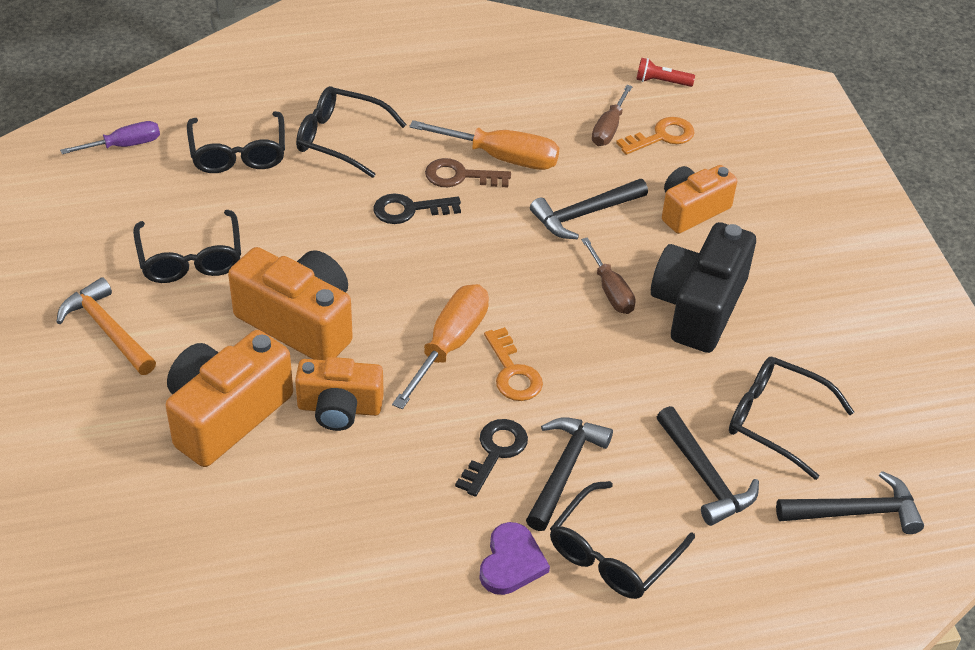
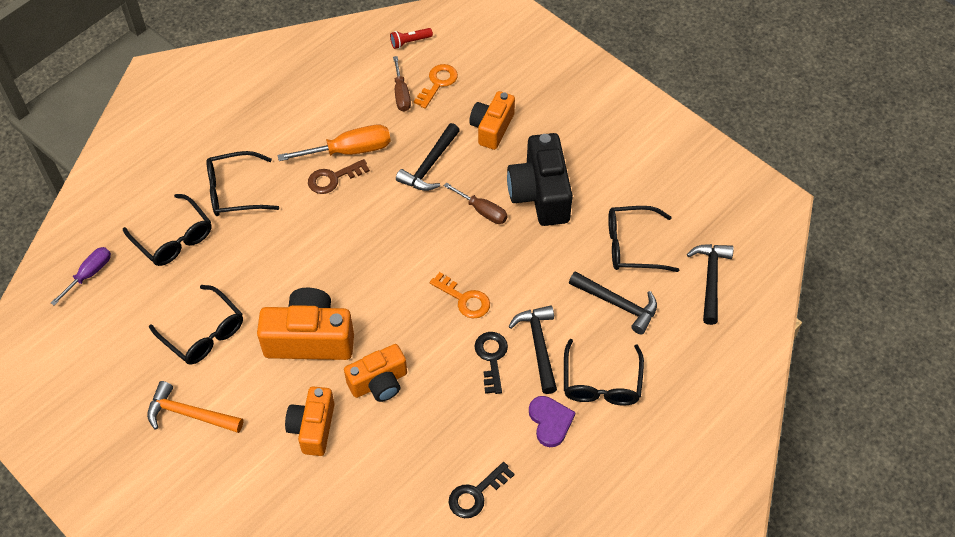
camera: 30 degrees left, 10 degrees up
orange camera [165,330,293,467] -> orange camera [285,387,335,456], size x0.66
black key [373,193,461,224] -> black key moved to [449,462,515,518]
orange screwdriver [392,284,489,409] -> none
black hammer [776,471,924,534] -> black hammer turned 45 degrees counterclockwise [687,244,734,325]

